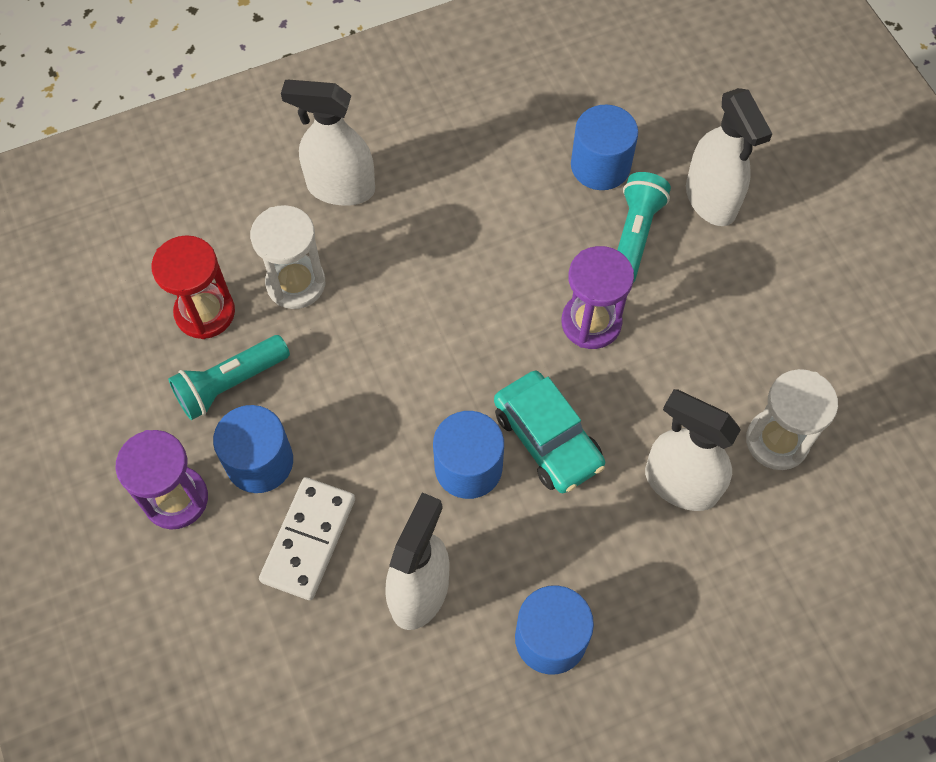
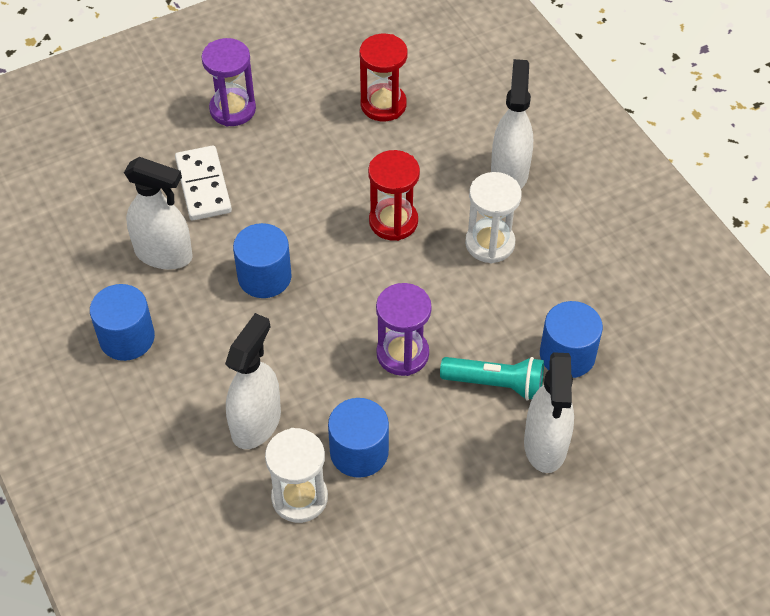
camera: 85 degrees right, 10 degrees down
turquoise flashlight [168,335,290,420] -> none
blue cylinder [213,405,293,493] -> blue cylinder moved to [328,398,389,478]
white hourglass [250,205,325,309] -> white hourglass moved to [465,172,522,263]
white domino [259,477,355,600] -> white domino turned 60 degrees clockwise [175,146,232,220]
turquoise car [494,371,605,493] -> none
white spray bottle [686,88,772,226] -> white spray bottle turned 60 degrees counterclockwise [524,352,574,473]
none -> red hourglass [368,150,420,241]

